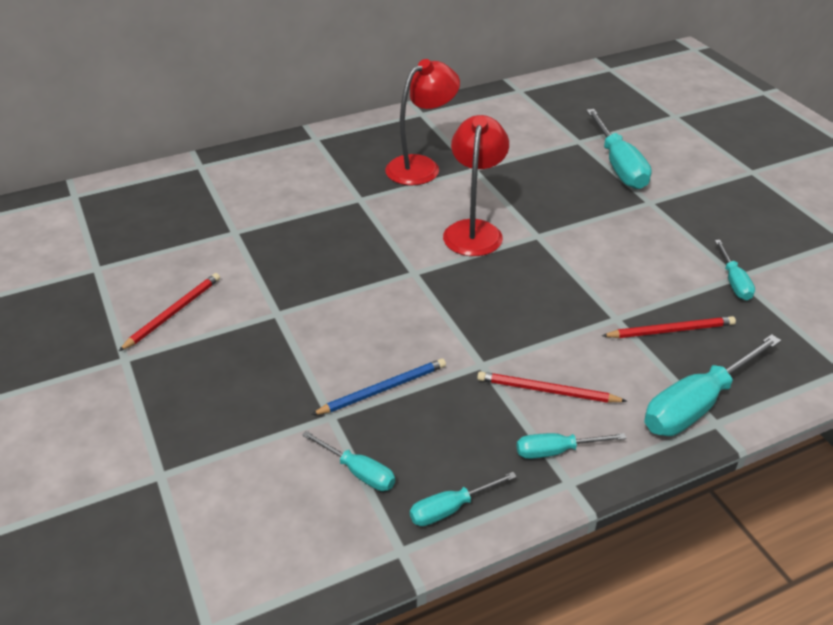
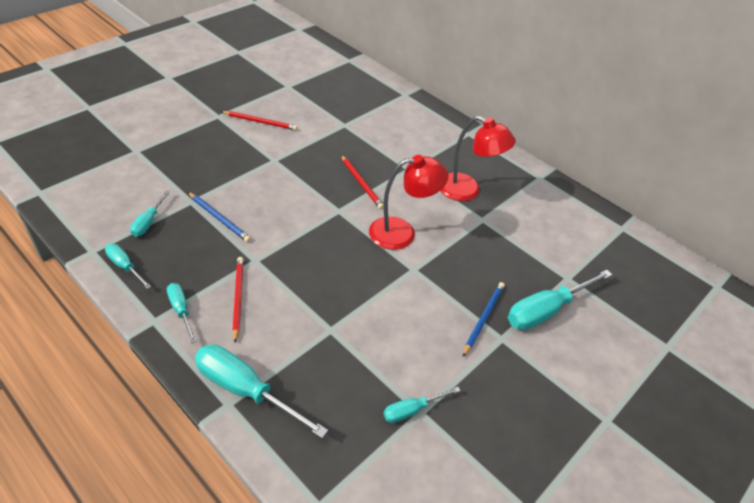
camera: 65 degrees right, 5 degrees up
red pencil [602,316,736,338] -> red pencil moved to [341,155,384,209]
none -> blue pencil [463,282,505,357]

